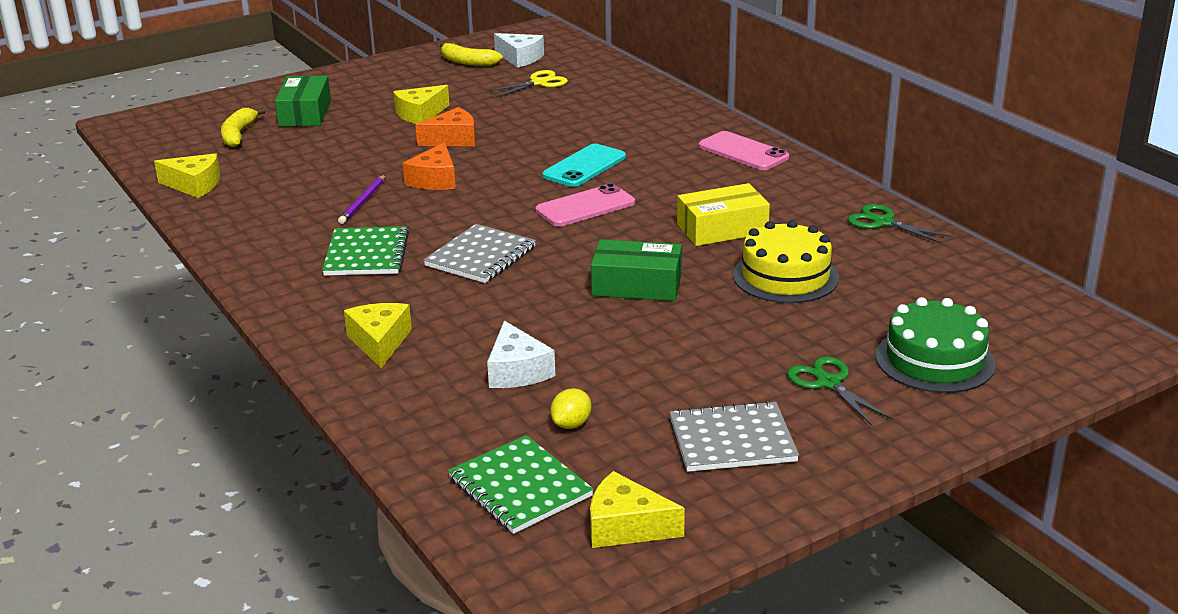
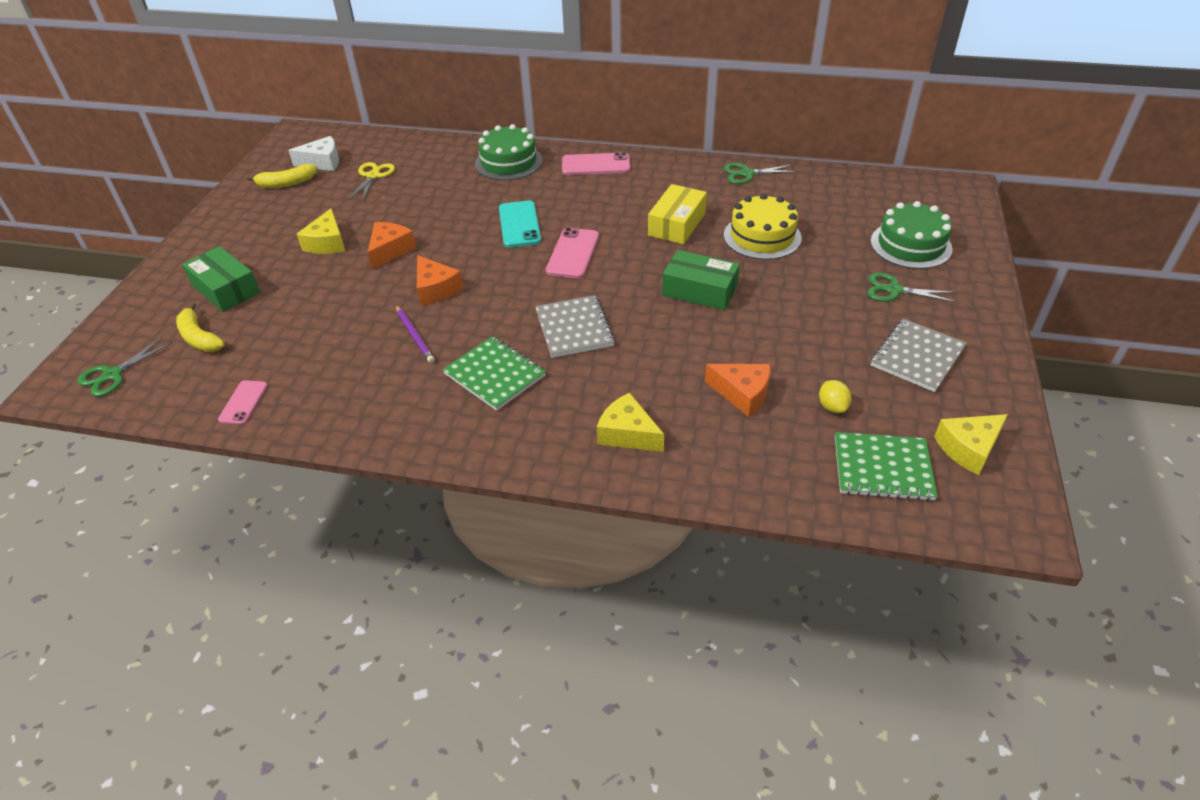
camera: 45 degrees left, 15 degrees up
yellow cheese [154,153,221,198] -> pink phone [218,380,268,425]
white cheese [487,321,555,388] -> orange cheese [705,364,771,417]
green box [591,239,682,301] -> green box turned 60 degrees clockwise [662,250,740,310]
none -> green scissors [77,337,173,397]
none -> green cake [475,124,543,180]

